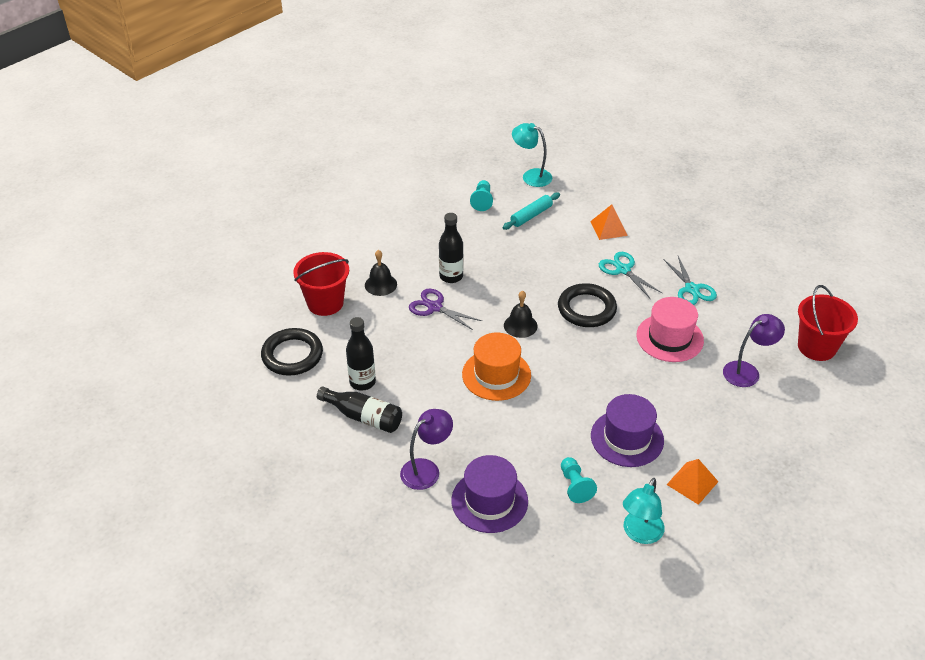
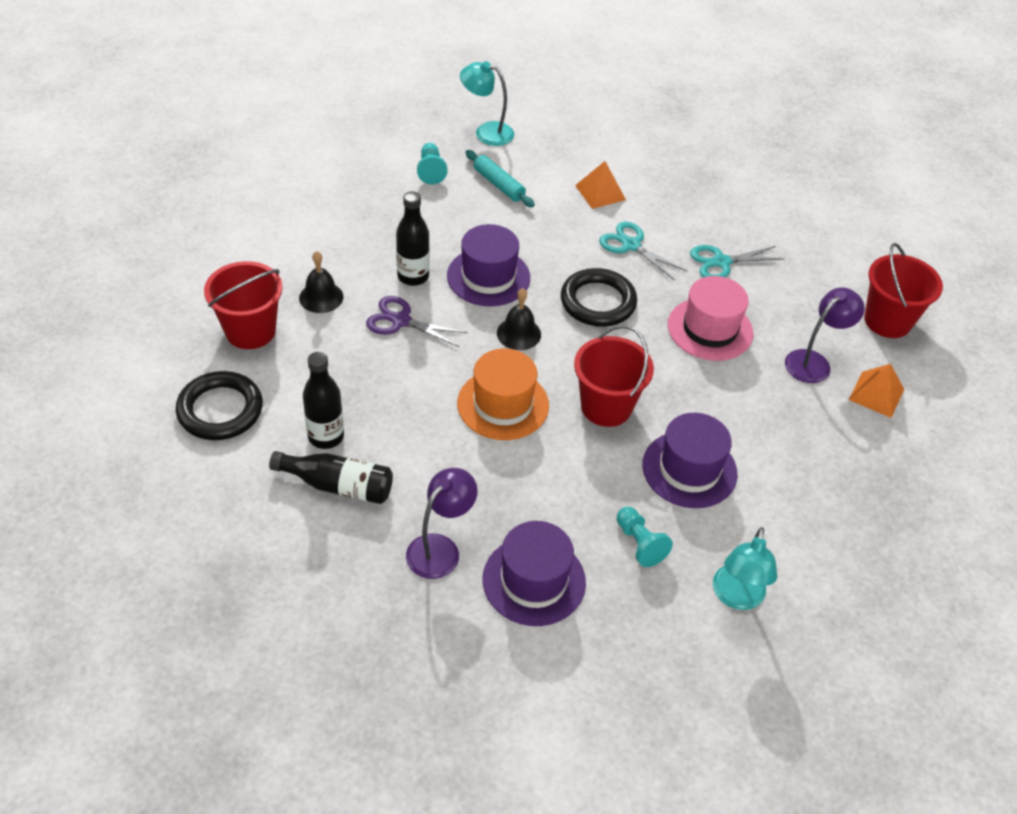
camera: 15 degrees left, 5 degrees up
turquoise rolling pin [502,192,560,230] -> turquoise rolling pin turned 75 degrees counterclockwise [466,150,535,207]
turquoise scissors [663,256,717,305] -> turquoise scissors turned 105 degrees clockwise [690,245,785,278]
orange pyramid [667,459,719,505] -> orange pyramid moved to [849,364,904,418]
none -> purple hat [447,224,530,306]
none -> red bucket [574,325,654,427]

